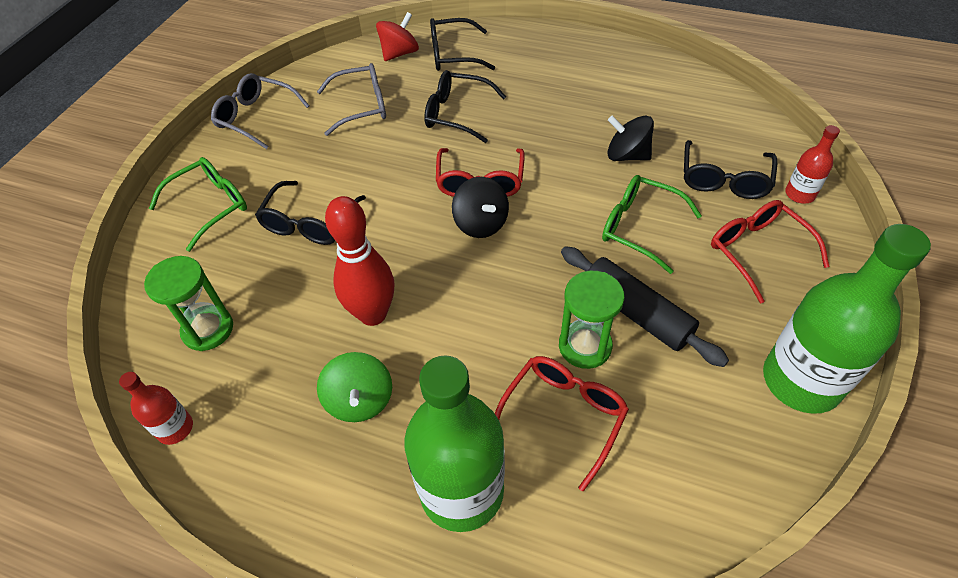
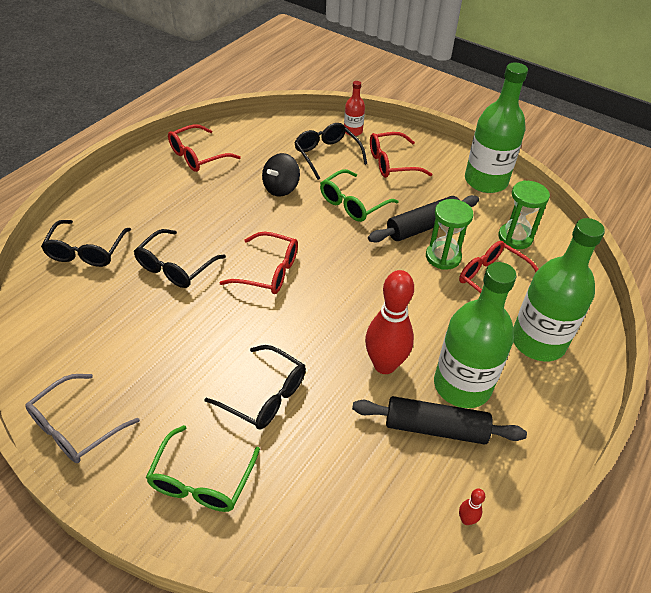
camera: 80 degrees left, 5 degrees down
red bottle [119,372,193,445] -> red bowling pin [459,489,485,525]
green hourglass [144,256,233,351] -> green hourglass moved to [498,180,550,249]
green glasses [149,157,247,252] -> green glasses turned 135 degrees counterclockwise [146,425,260,512]
grey glasses [317,63,386,136] -> none
green spinning top [317,352,392,422] -> green bottle [434,262,517,408]
red spinning top [376,12,419,61] -> none
black spinning top [452,177,509,238] -> none
black glasses [684,140,777,199] -> black glasses turned 150 degrees counterclockwise [295,123,367,180]
none -> red glasses [168,124,241,172]
none -> black rolling pin [352,396,527,445]

